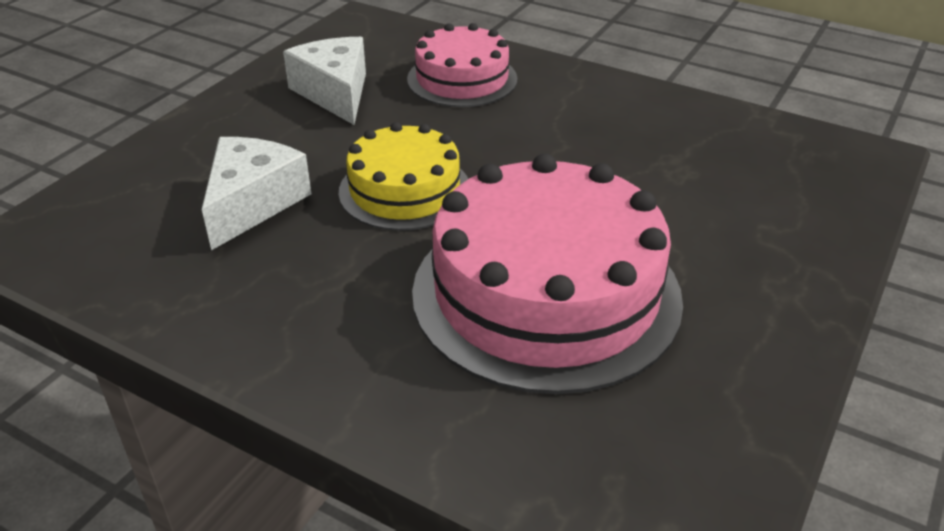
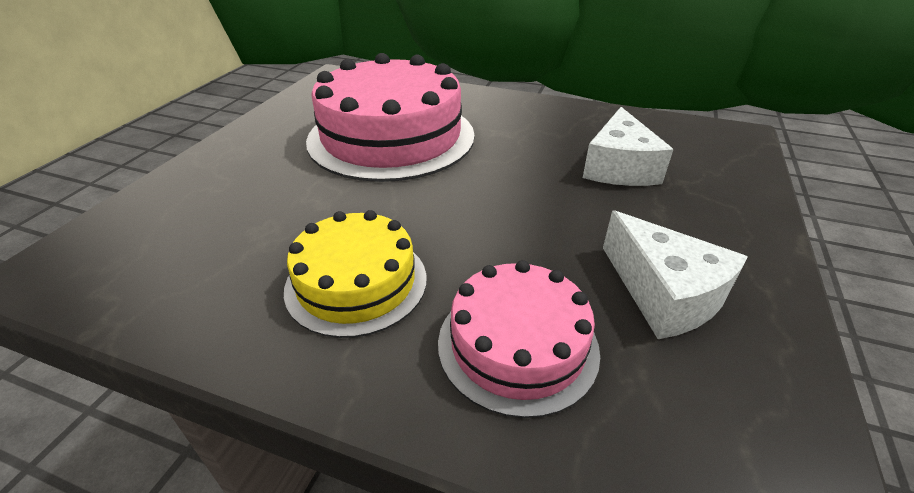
camera: 170 degrees right, 0 degrees up
yellow cake [338,122,468,231] -> yellow cake moved to [284,210,427,338]

